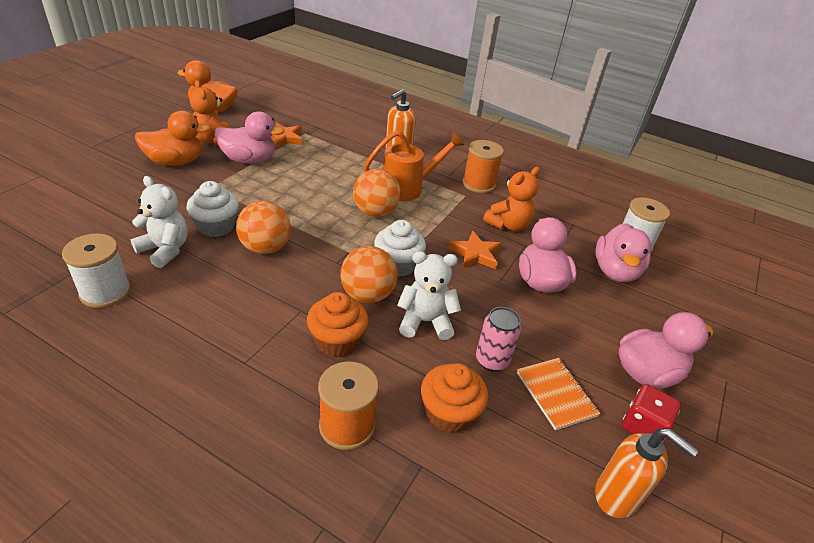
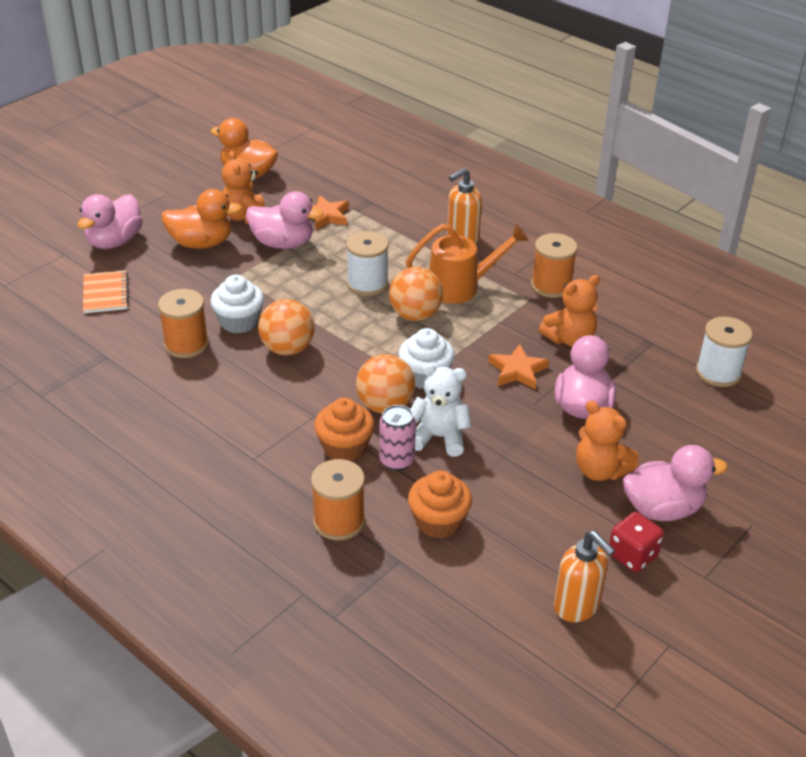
camera: 15 degrees right, 0 degrees up
white spool [62,233,131,308] -> white spool moved to [346,231,389,296]
white teddy bear [130,176,188,268] -> orange spool [158,289,209,358]
pink can [476,307,521,371] -> pink can moved to [379,405,416,471]
orange notebook [517,358,601,431] -> orange notebook moved to [83,270,129,313]
pink duck [595,224,651,283] -> pink duck moved to [78,194,143,249]
none -> orange teddy bear [576,401,639,481]

